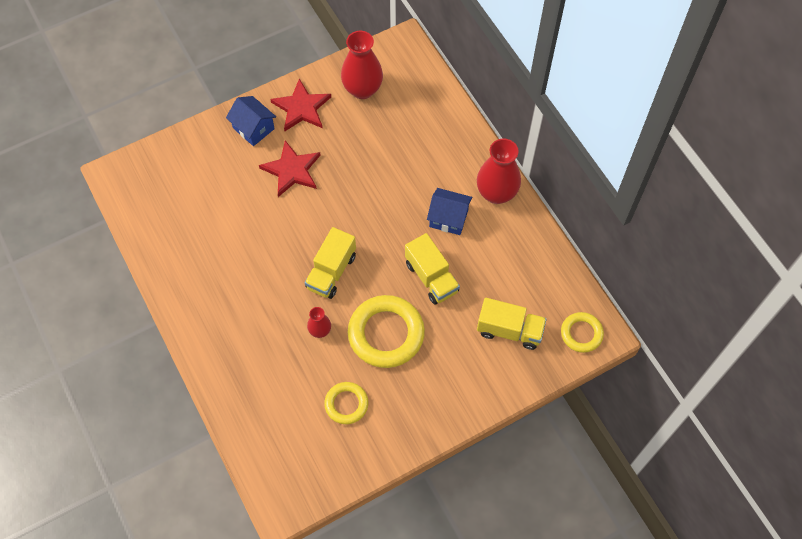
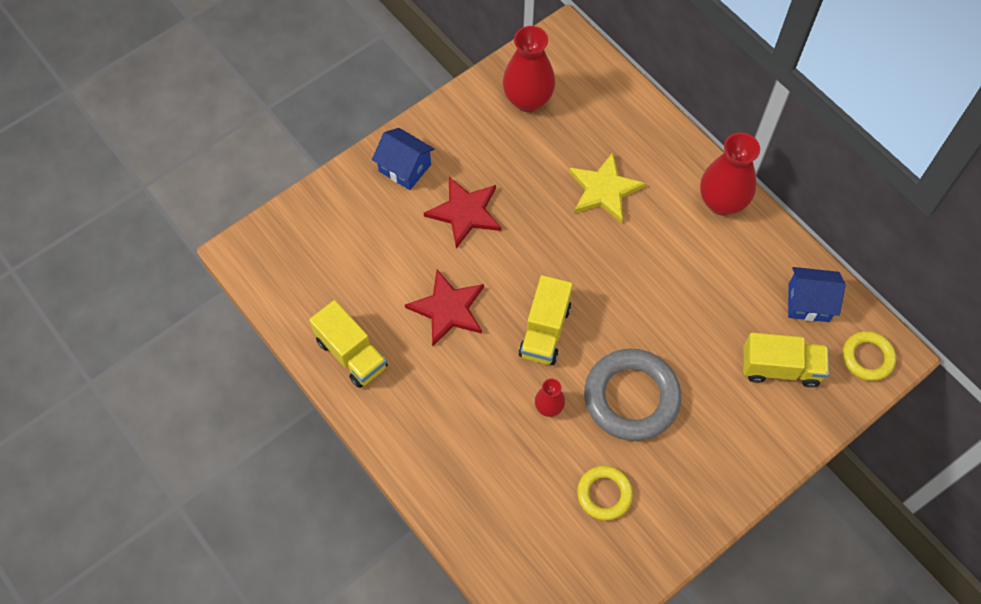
camera: 10 degrees left, 0 degrees up
red star [270,79,331,131] -> red star moved to [405,269,484,346]
yellow ring [348,295,425,368] -> grey ring [584,349,681,441]
yellow truck [405,233,460,304] -> yellow truck moved to [309,300,388,388]
blue house [427,188,472,235] -> blue house moved to [788,267,846,322]
none -> yellow star [569,152,646,223]

